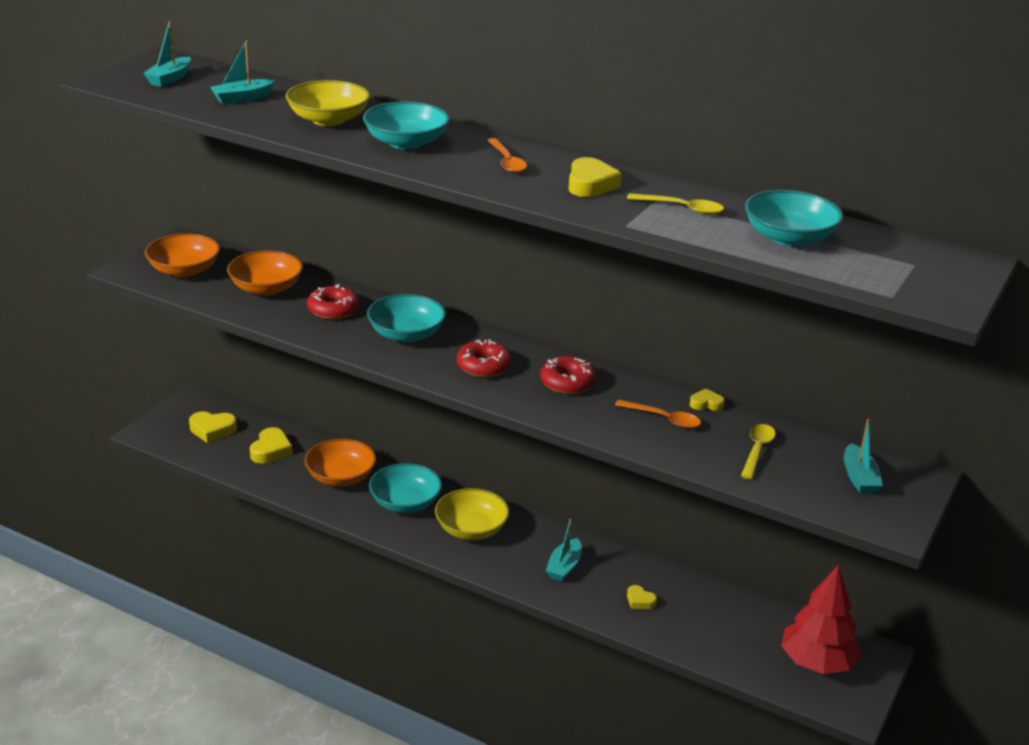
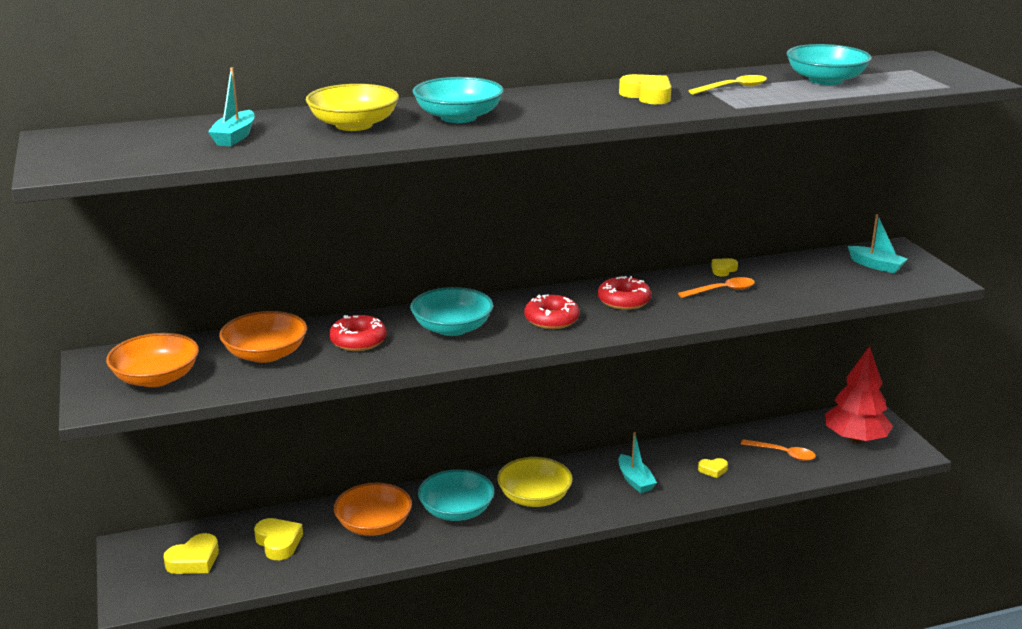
camera: 45 degrees left, 5 degrees down
turquoise boat [143,21,191,87] -> none
orange spoon [487,138,527,173] -> orange spoon moved to [741,439,816,461]
yellow spoon [741,424,776,479] -> none

